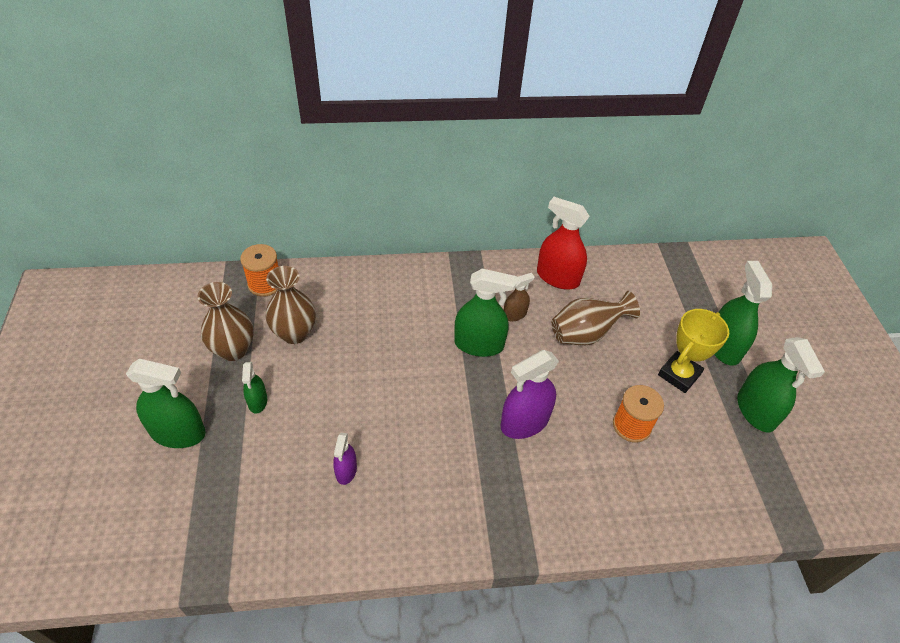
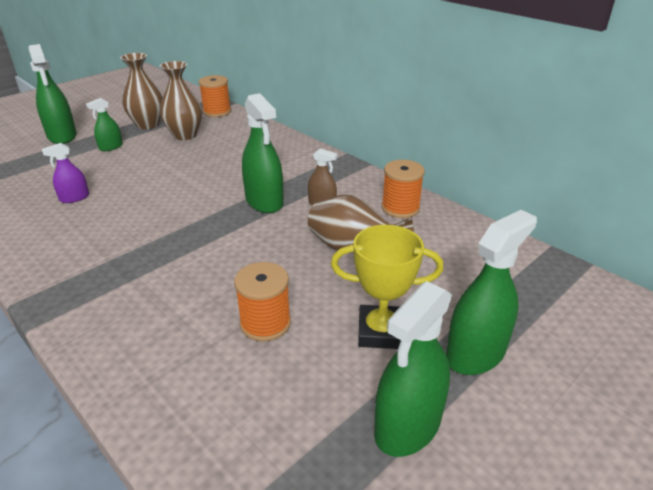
camera: 55 degrees right, 15 degrees down
purple spray bottle [500,350,559,439] -> none
red spray bottle [537,197,590,290] -> orange spool [382,160,425,218]

